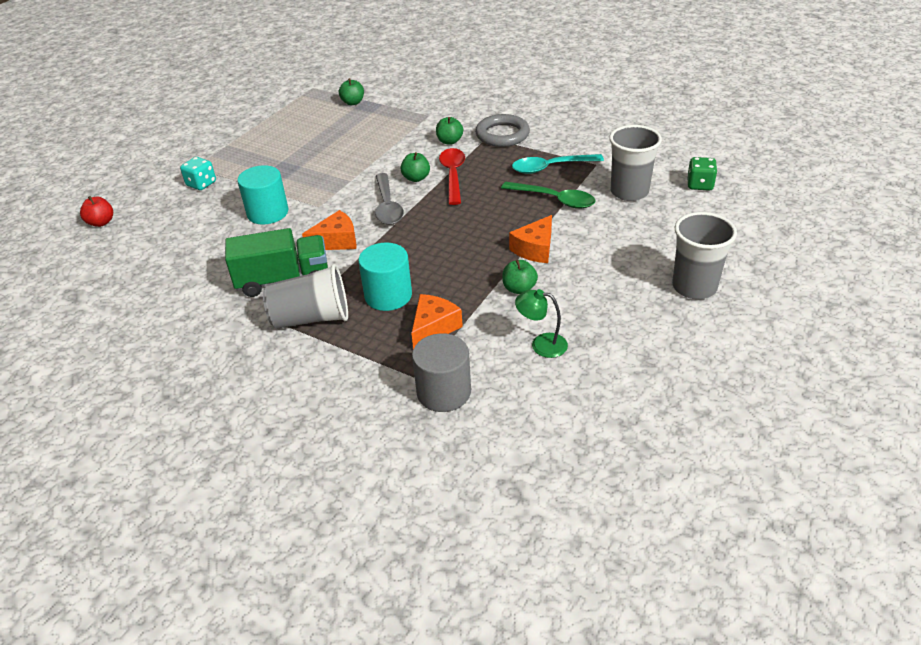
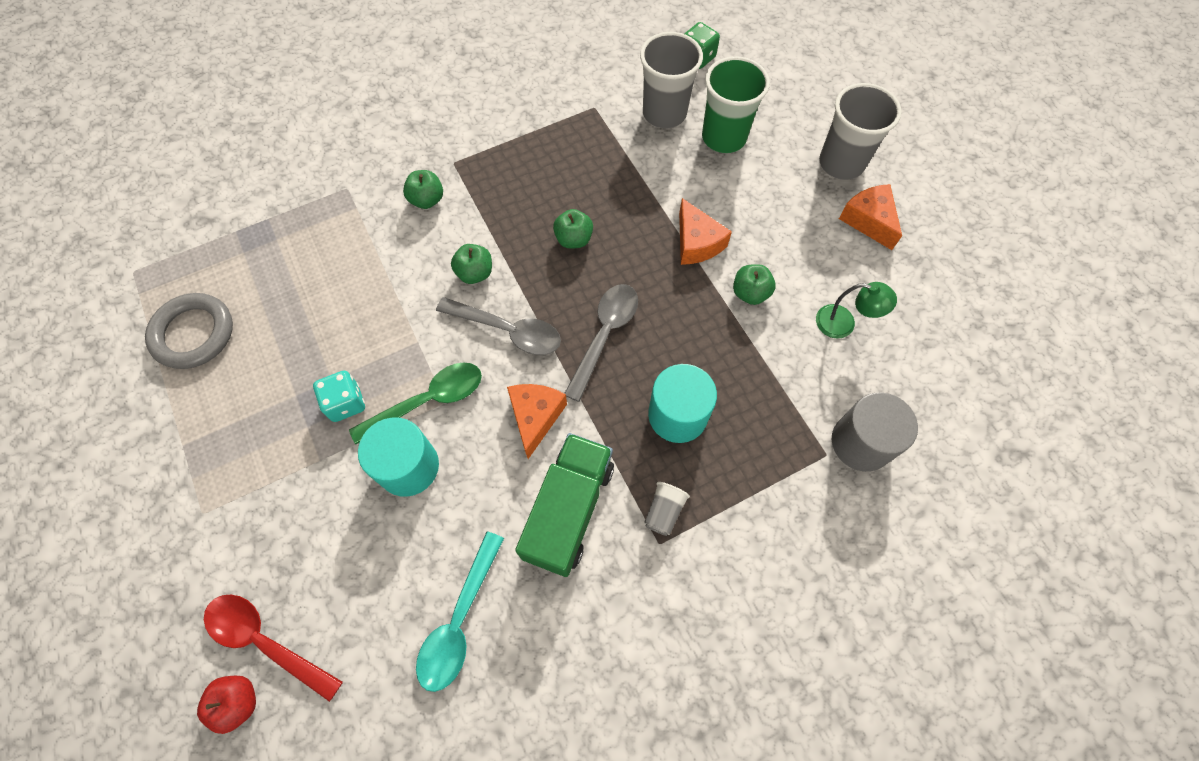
camera: 60 degrees left, 25 degrees up
turquoise dice [180,157,216,190] -> turquoise dice moved to [313,371,365,422]
grey cup [263,264,348,329] -> grey cup [644,482,690,536], size x0.48
green apple [339,78,364,105] -> green apple moved to [553,209,593,248]
orange cheese [411,294,463,349] -> orange cheese moved to [839,184,902,250]
red spoon [439,148,465,205] -> red spoon moved to [204,594,343,702]
grey ring [475,114,530,147] -> grey ring moved to [145,293,233,369]
green spoon [501,182,596,209] -> green spoon moved to [349,362,482,444]
turquoise spoon [512,154,604,174] -> turquoise spoon moved to [416,532,504,692]
green lamp [515,289,568,358] -> green lamp turned 120 degrees counterclockwise [816,282,897,338]
none -> grey spoon [564,284,638,402]
none -> green cup [702,56,770,153]

